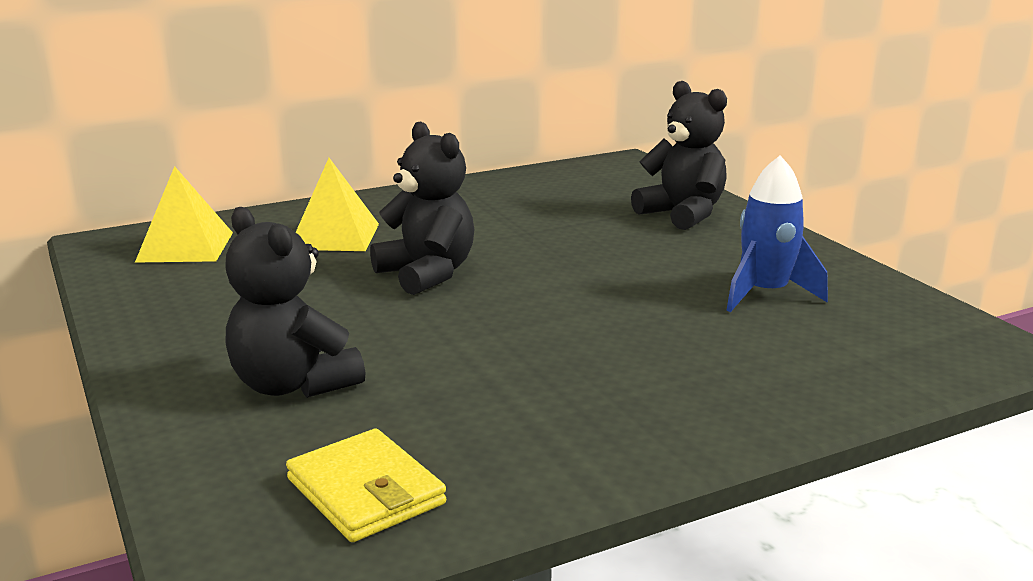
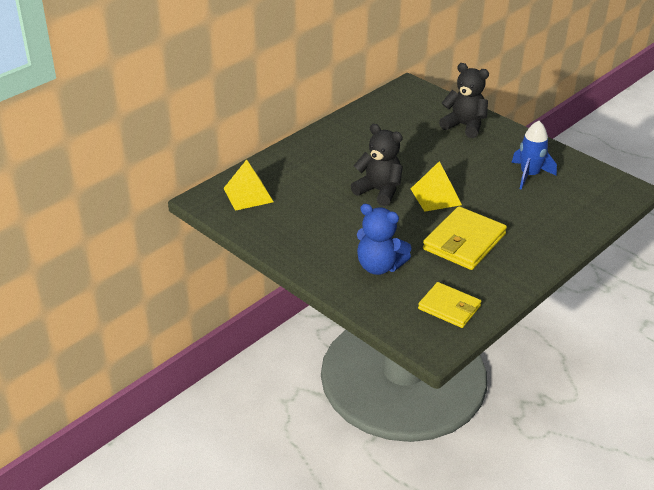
camera: 20 degrees left, 15 degrees up
black teddy bear [225,207,365,398] -> blue teddy bear [357,204,411,275]
yellow pyramid [296,158,379,251] -> yellow pyramid moved to [411,161,462,212]
none -> yellow wallet [423,206,507,270]

